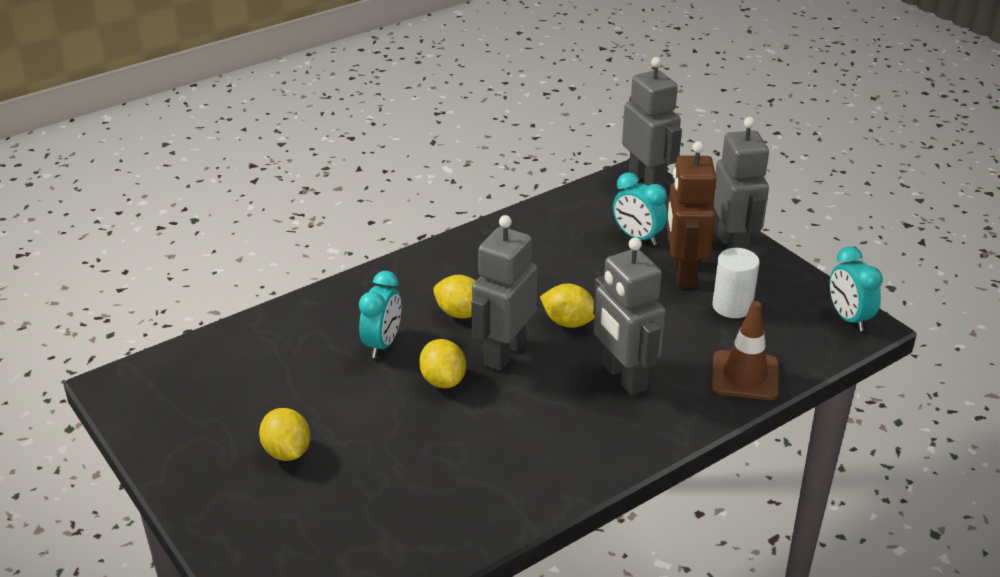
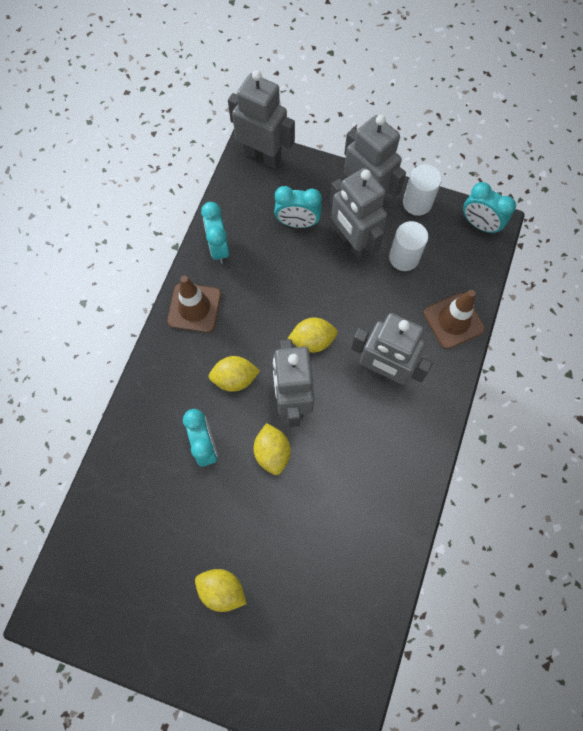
camera: 35 degrees left, 35 degrees up
yellow lemon [419,339,466,388] -> yellow lemon turned 45 degrees clockwise [254,423,291,475]
brown robot [666,141,716,288] -> grey robot [330,168,387,260]
none -> brown traffic cone [167,275,221,333]
none -> turquoise clock [201,202,229,264]
none -> white cylinder [403,164,442,216]

